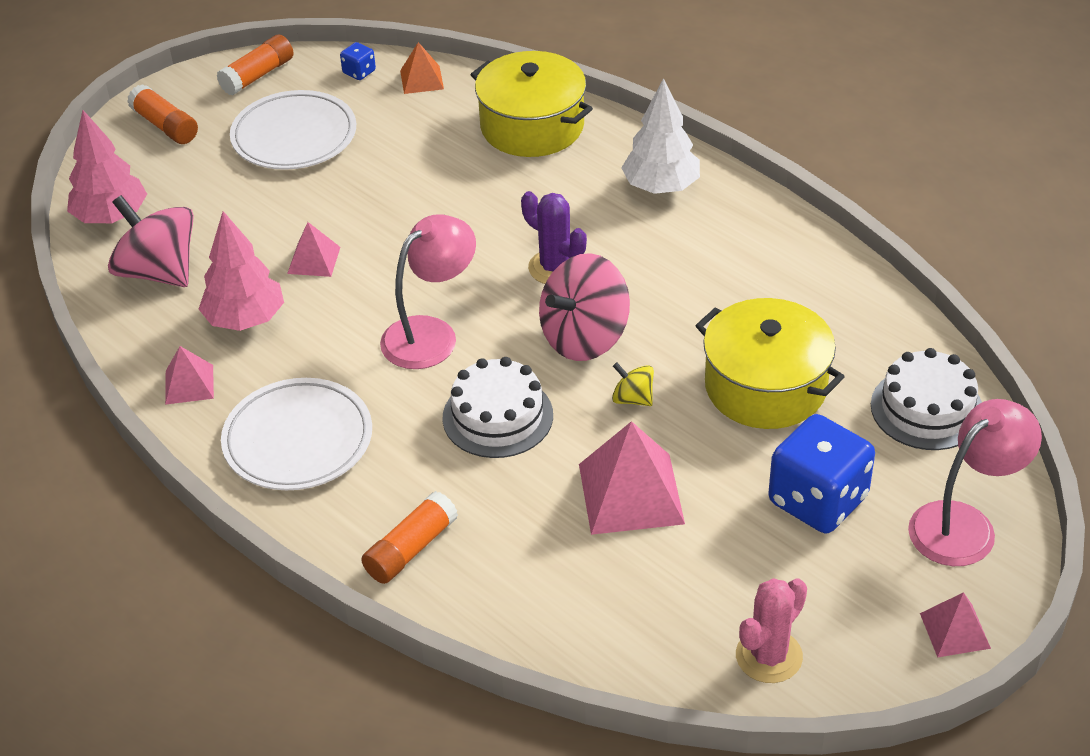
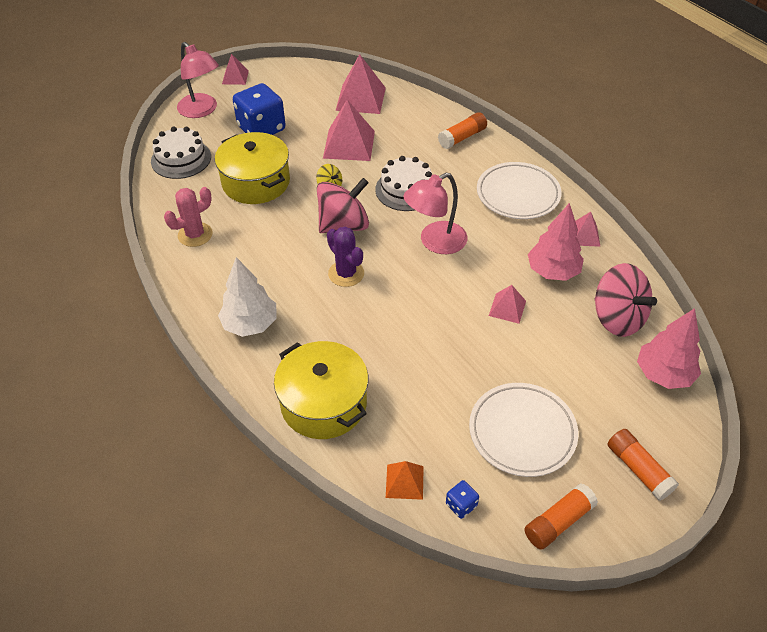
camera: 170 degrees left, 5 degrees up
pink cactus [736,578,807,683] -> pink cactus moved to [164,187,213,247]
pink lamp [908,399,1042,566] -> pink lamp turned 105 degrees counterclockwise [177,42,219,118]
none -> pink pyramid [335,54,386,114]

